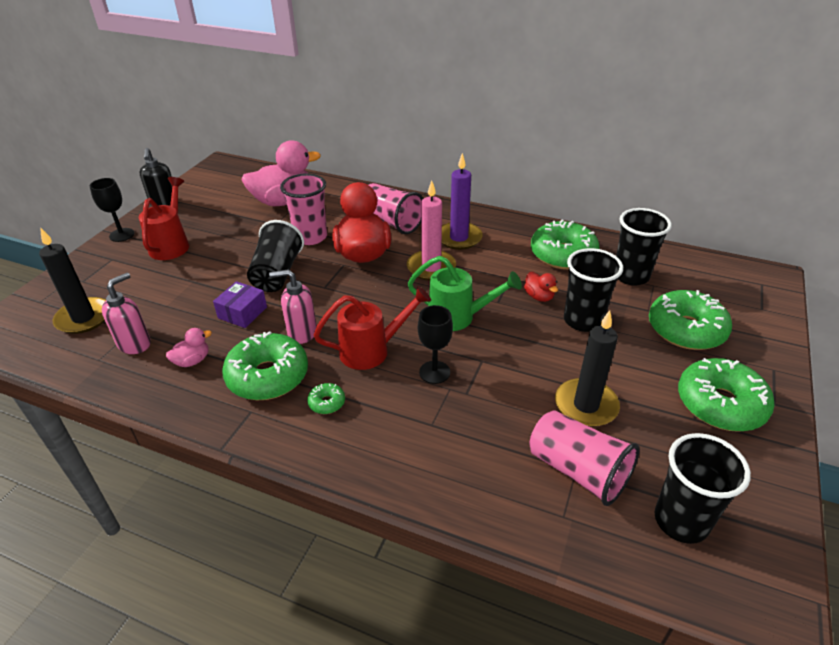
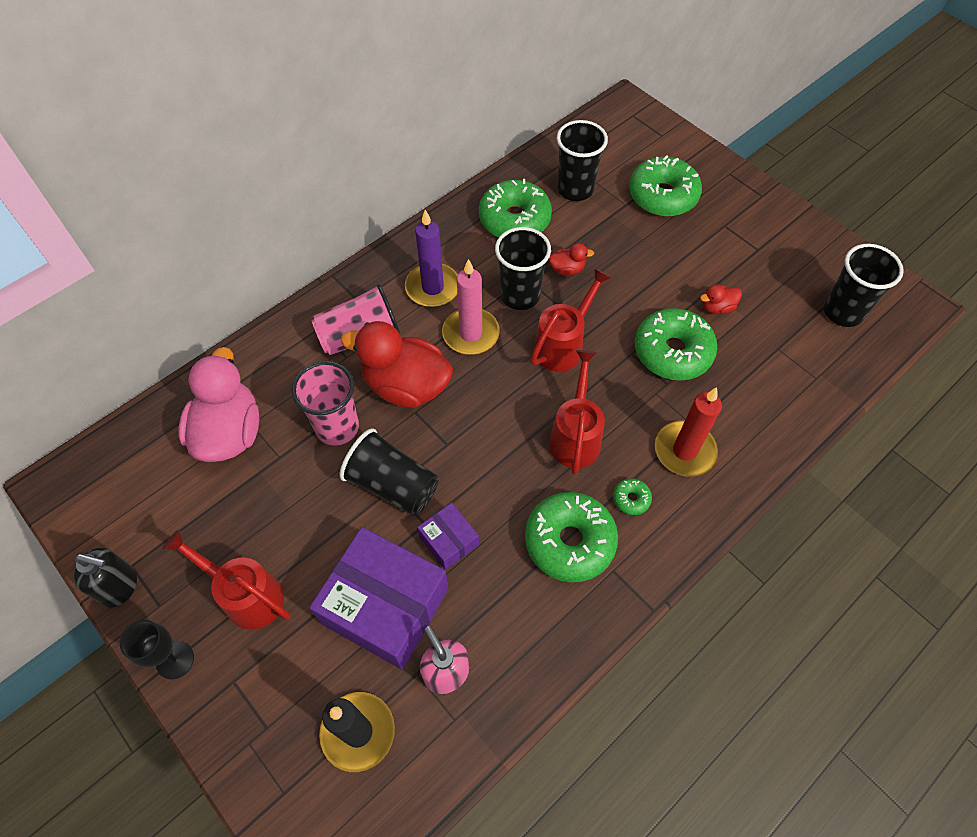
camera: 65 degrees left, 20 degrees up
pink duck [166,328,212,367] -> none
pink soap dispenser [269,269,317,344] -> none
green watering can [408,256,522,331] -> red watering can [530,268,611,372]
black goblet [418,305,453,384] -> none
pink cup [529,410,640,506] -> none
black candle [555,310,620,427] -> red duck [700,284,742,314]
black cup [564,248,623,332] -> black cup moved to [495,227,551,310]
green donut [678,358,775,432] -> green donut moved to [635,308,717,381]
none -> purple box [309,527,449,669]
none -> red candle [655,387,722,477]

